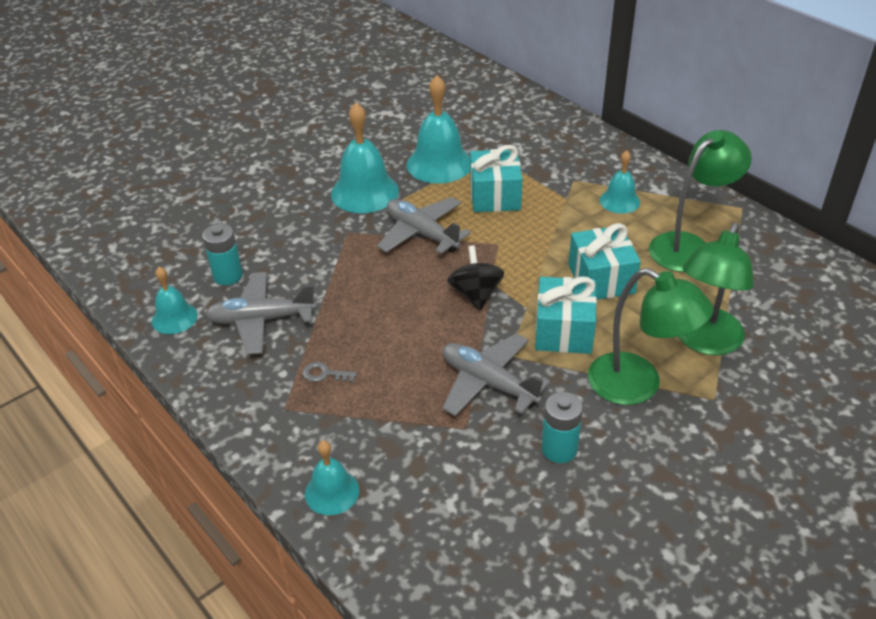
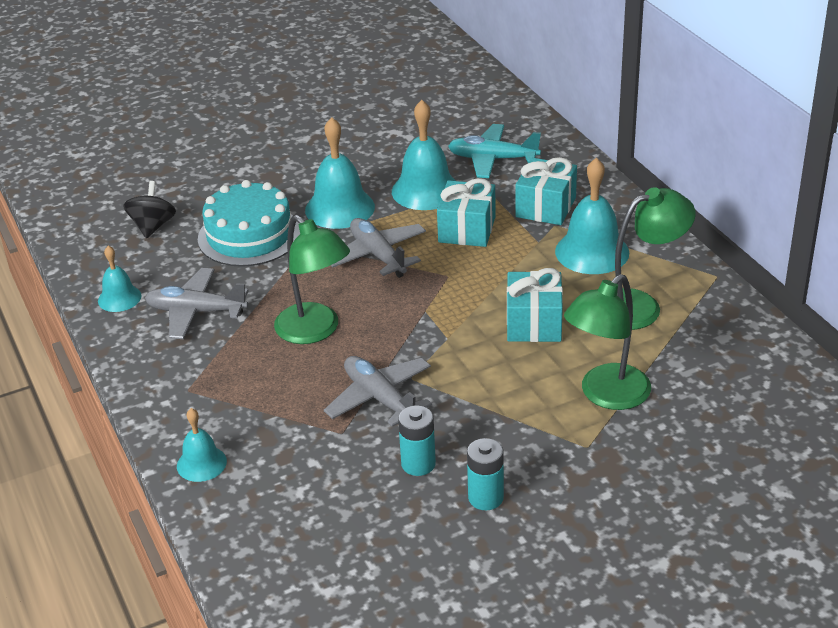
camera: 15 degrees right, 5 degrees down
turquoise battery [202,224,243,285] -> turquoise battery moved to [467,438,504,510]
grey key [303,362,357,382] -> none
black spinning top [447,245,504,310] -> black spinning top moved to [123,181,176,238]
turquoise gift [535,277,597,354] -> turquoise gift moved to [515,157,577,225]
green lamp [588,268,714,405] -> green lamp moved to [274,215,350,344]
turquoise bell [600,150,640,214] -> turquoise bell [555,158,629,274], size x1.74
none -> turquoise cake [198,180,300,267]
none -> turquoise plane [448,124,541,178]

